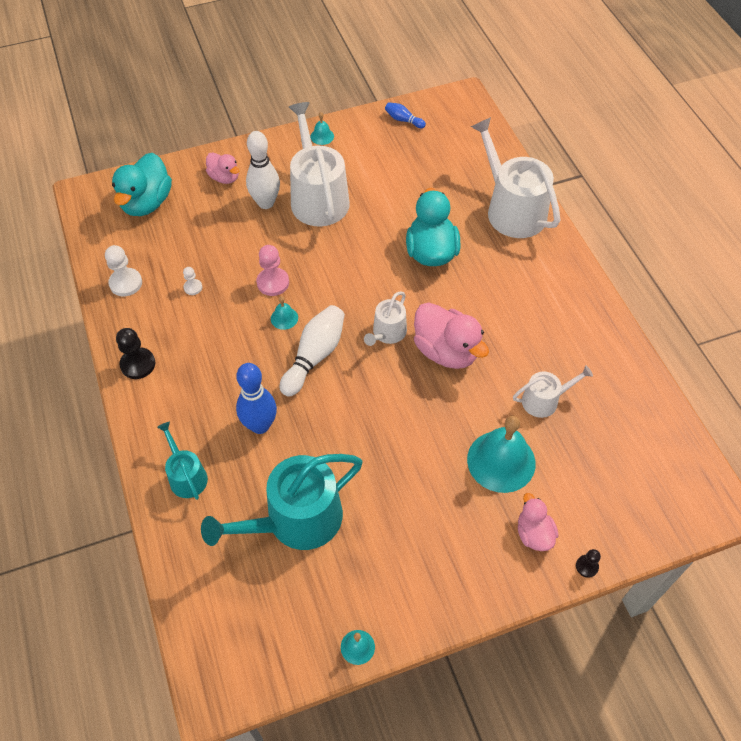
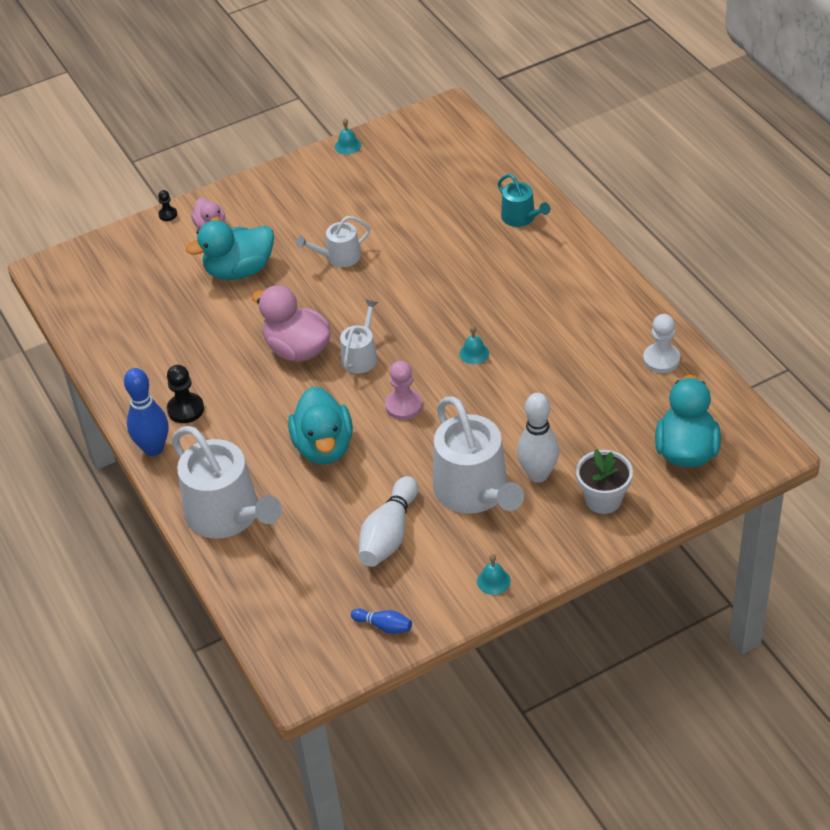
camera: 175 degrees right, 10 degrees down
black pawn [116,328,155,379] -> black pawn moved to [167,365,204,423]
white pawn [183,267,202,295] -> none
turquoise watering can [201,454,362,550] -> none
pink duck [206,152,239,184] -> white flower pot [576,449,633,514]
blue bowling pin [236,363,277,434] -> blue bowling pin moved to [124,368,168,456]
pink pawn [256,245,289,296] -> pink pawn moved to [385,361,422,420]
white bowling pin [280,305,345,397] -> white bowling pin moved to [359,476,418,567]
turquoise bell [467,416,536,493] -> turquoise duck [186,220,274,280]
white watering can [513,365,593,418] -> white watering can moved to [296,216,370,267]

